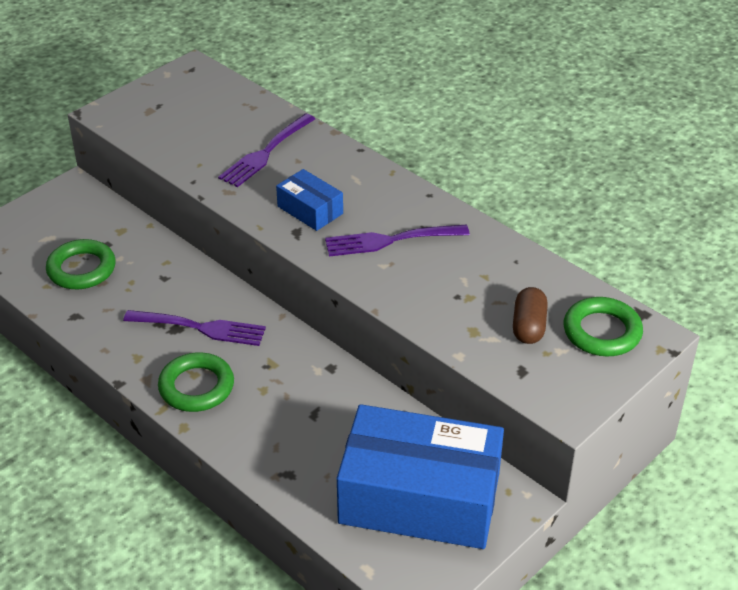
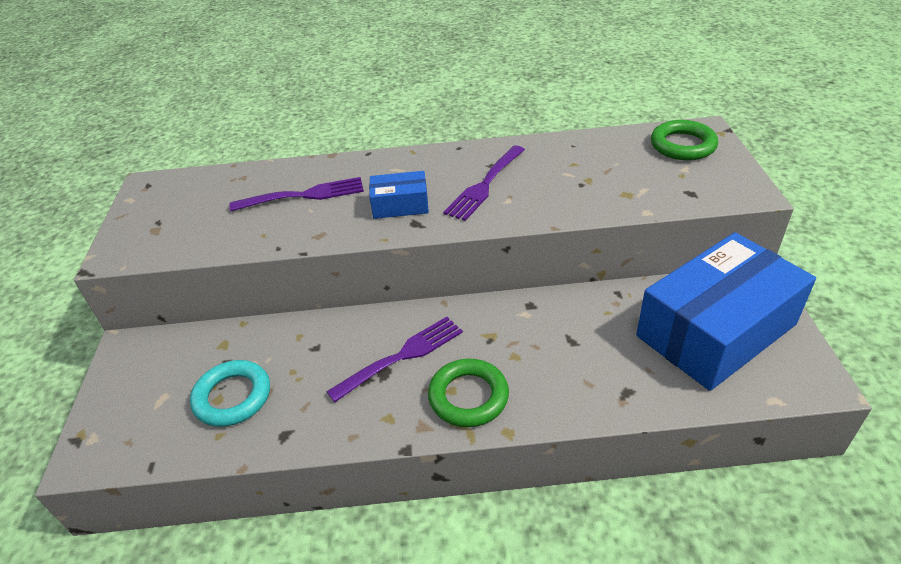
camera: 45 degrees left, 0 degrees up
green ring [46,239,115,289] -> turquoise ring [190,360,270,427]
purple fork [218,113,315,187] -> purple fork turned 90 degrees counterclockwise [230,177,364,211]
brown capsule [513,287,548,344] -> none

